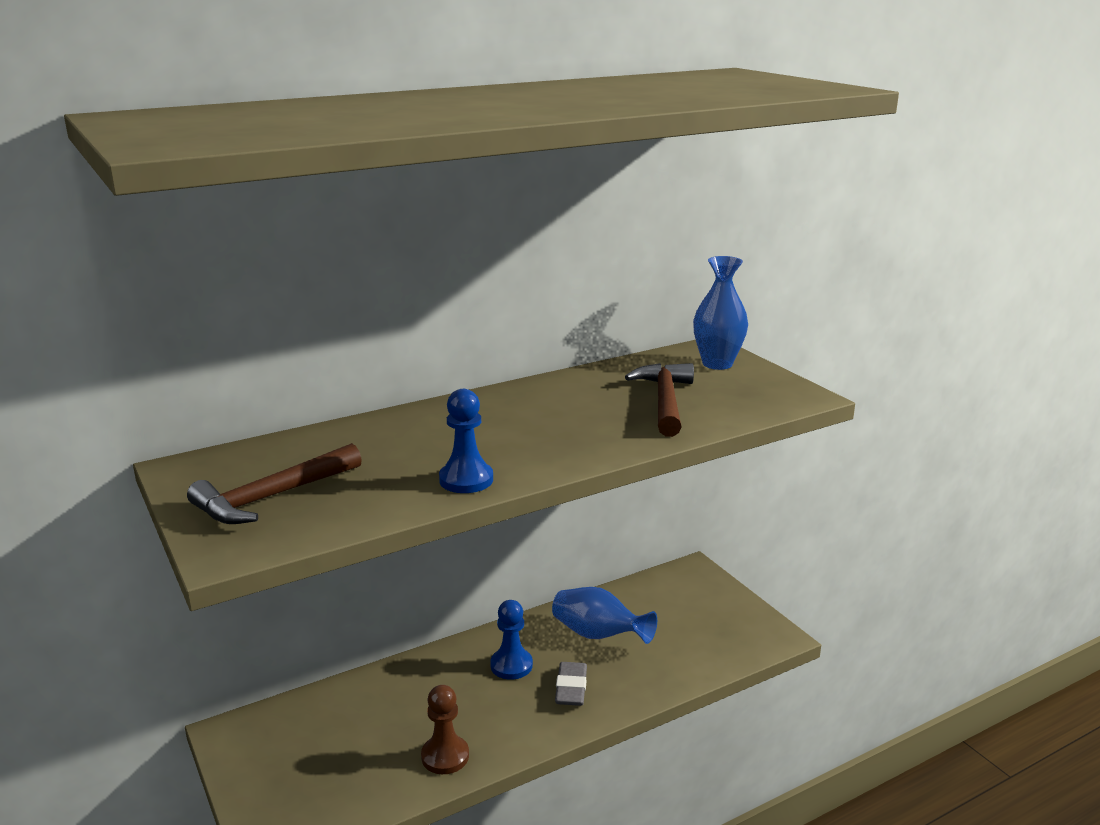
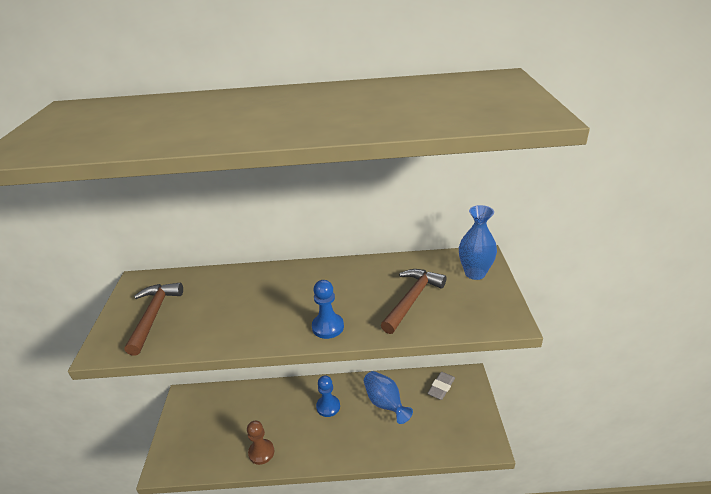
camera: 30 degrees right, 10 degrees up
brown hammer [187,443,362,524] -> brown hammer turned 105 degrees clockwise [124,283,183,356]
blue pawn [439,389,493,493] -> blue pawn moved to [312,280,344,339]
grey eraser [555,662,587,706] -> grey eraser moved to [427,372,455,400]

